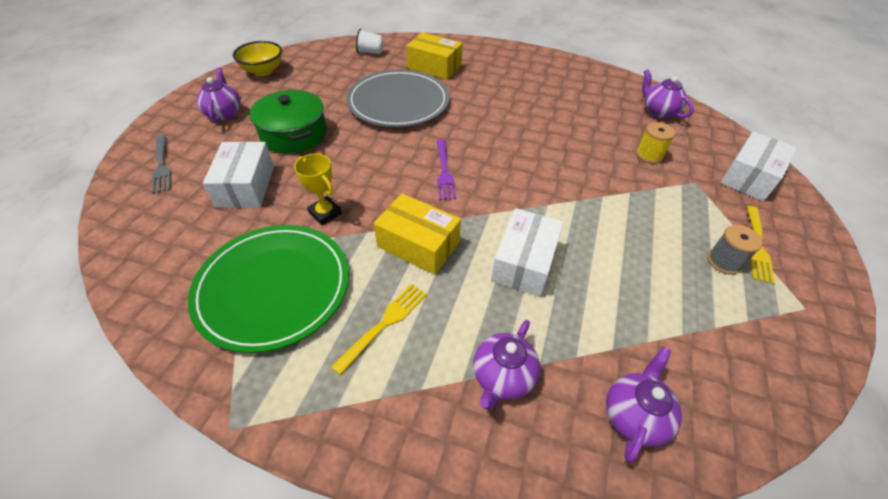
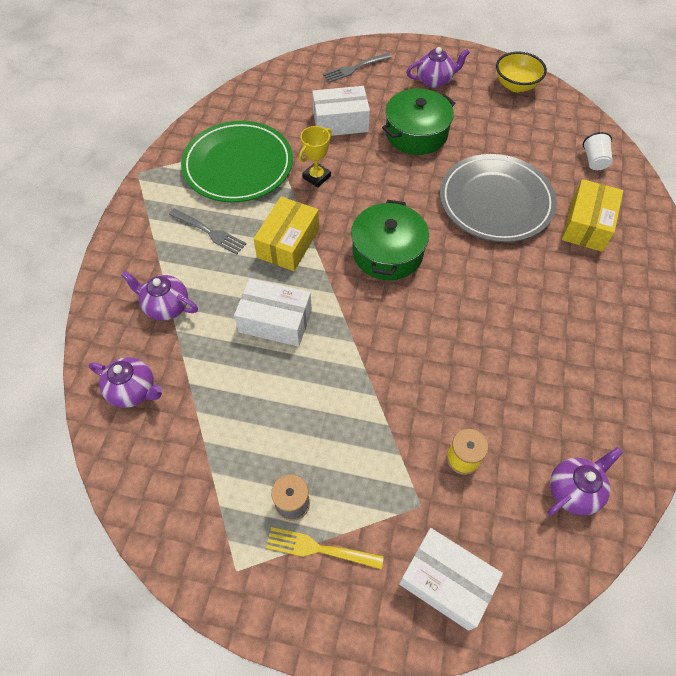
camera: 85 degrees right, 10 degrees up
yellow fork [331,284,427,375] -> grey fork [169,209,246,255]
purple fork [437,139,456,200] -> green pot [351,200,429,280]

